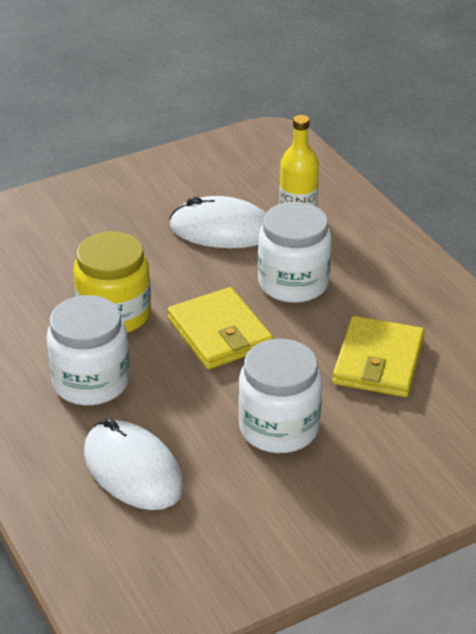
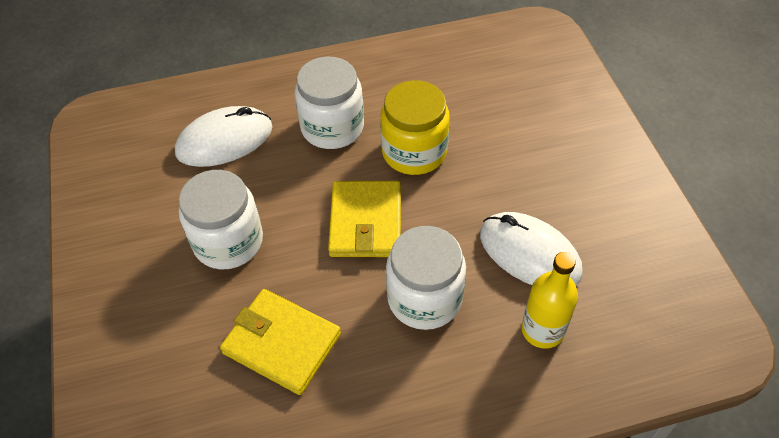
camera: 105 degrees right, 15 degrees up
yellow wallet [167,287,273,369] -> yellow wallet turned 75 degrees counterclockwise [328,181,401,257]
white mouse [170,196,266,248] -> white mouse turned 75 degrees counterclockwise [480,212,583,285]

